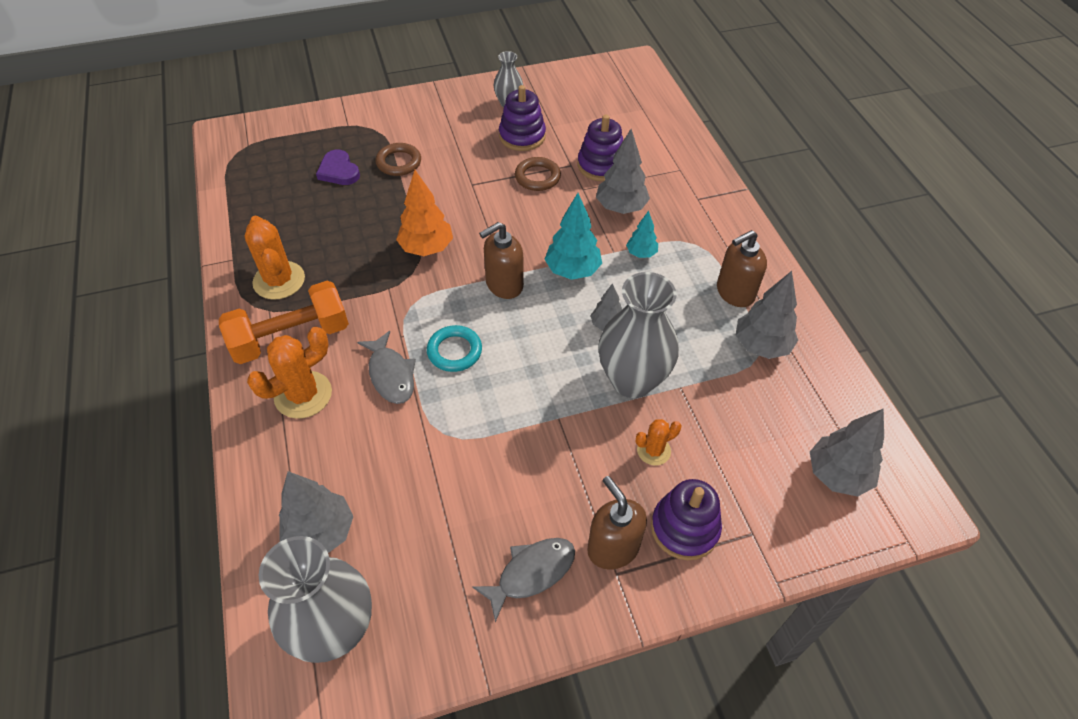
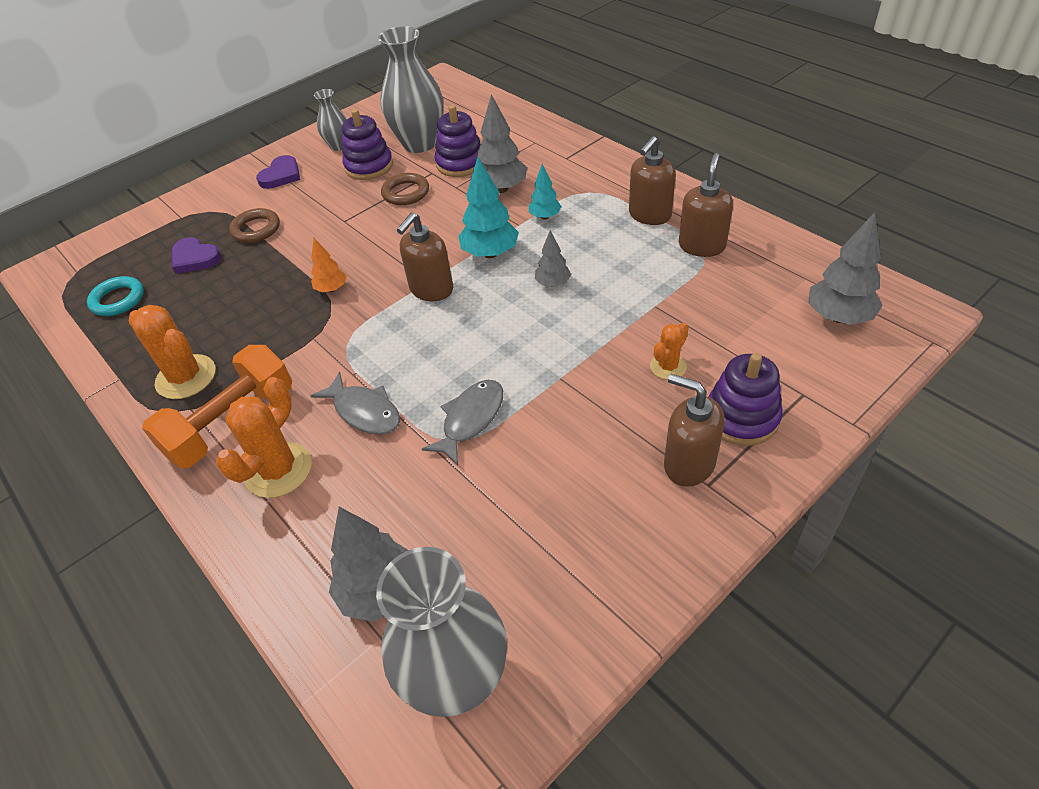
camera: 20 degrees left, 5 degrees down
orange tree [396,170,453,256] -> orange tree [311,238,347,292], size x0.58
turquoise ring [427,325,482,372] -> turquoise ring moved to [87,276,144,316]
grey fish [472,538,575,622] -> grey fish moved to [422,380,503,466]
grey vase [598,272,679,398] -> grey vase moved to [378,26,443,153]
grey tree [736,271,798,359] -> brown soap dispenser [679,153,733,257]
none -> purple heart [256,155,300,189]

